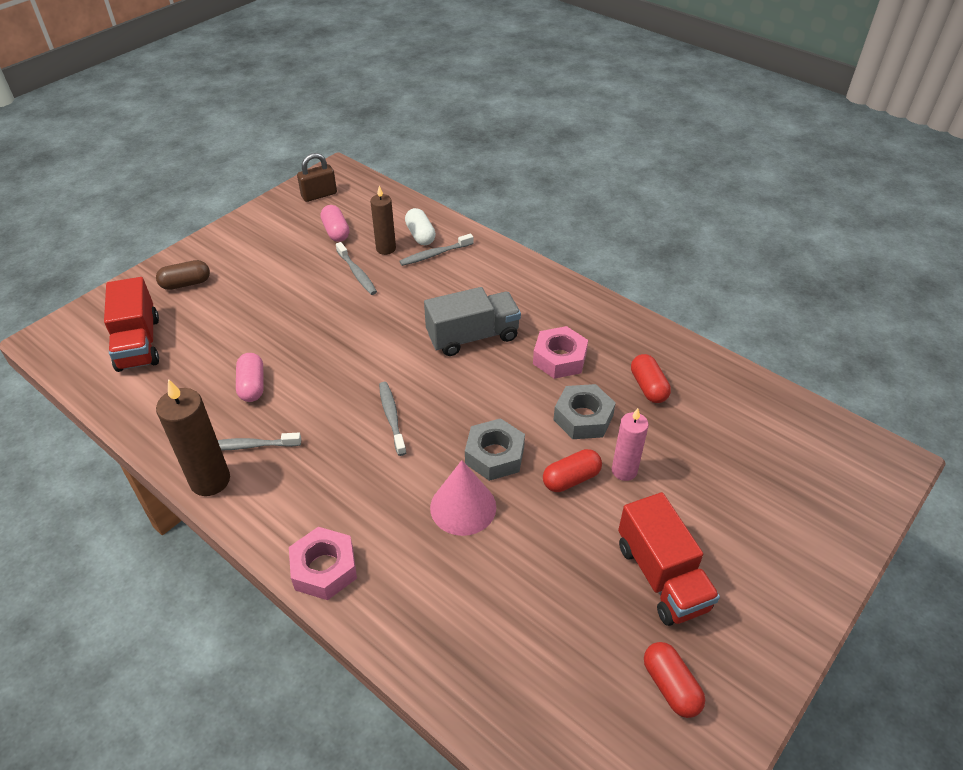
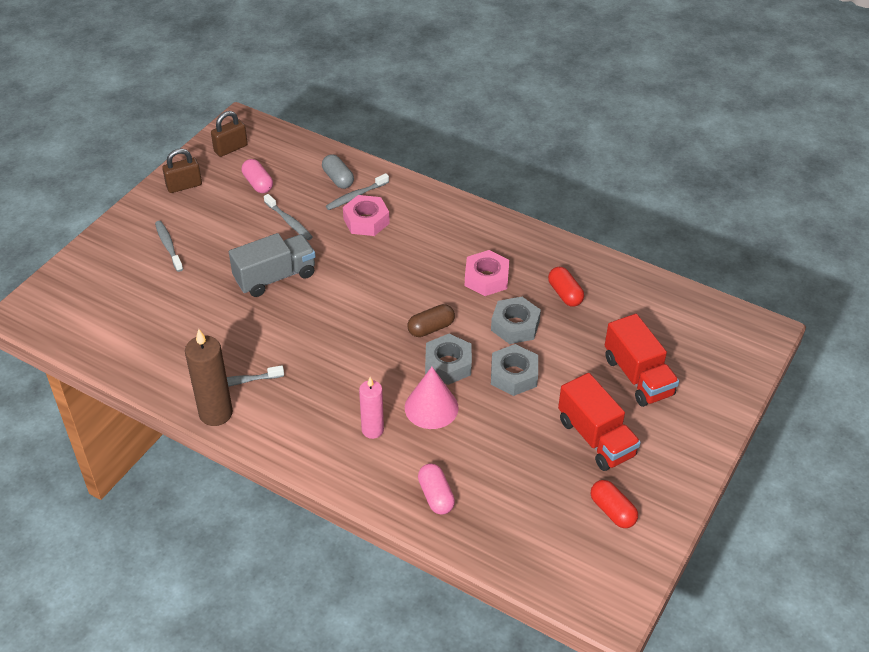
camera: 10 degrees left, 0 degrees up
red truck [104,277,159,372] -> red truck moved to [605,314,679,407]
brown capsule [156,260,210,290] -> brown capsule moved to [407,304,455,337]
pink capsule [236,353,264,402] -> pink capsule moved to [418,464,455,515]
pink nut [289,527,357,600] -> pink nut moved to [343,195,390,236]
brown candle [370,186,396,255] -> none
grey toothbrush [379,382,406,456] -> grey toothbrush moved to [155,221,183,272]
white capsule [405,208,436,245] -> grey capsule [322,154,354,189]
grey truck [424,287,521,356] -> grey truck moved to [229,233,316,297]
red capsule [543,449,602,492] -> grey nut [491,344,538,396]
pink candle [612,408,649,481] -> pink candle moved to [359,377,384,439]
none -> brown padlock [162,148,202,193]

